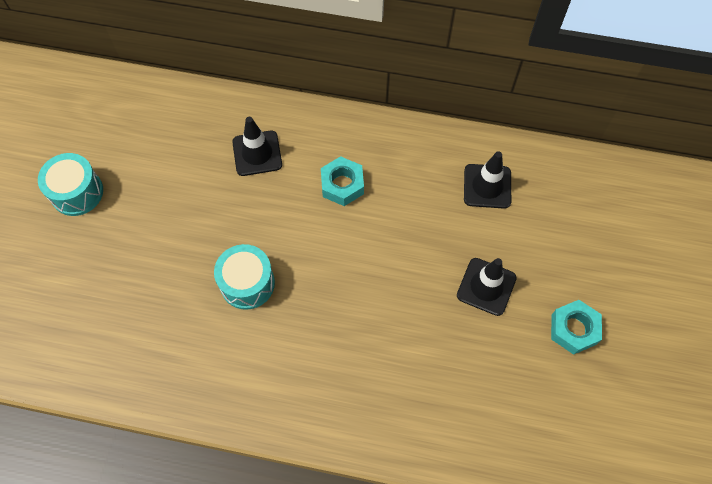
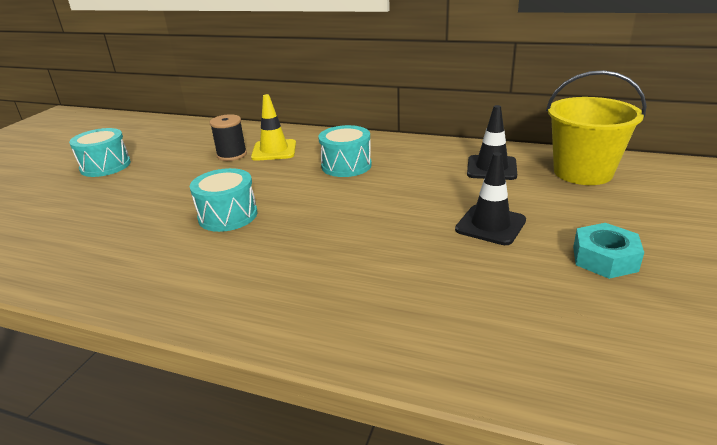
camera: 10 degrees right, 35 degrees down
black traffic cone [232,117,282,176] -> yellow traffic cone [251,94,296,161]
turquoise nut [321,156,364,206] -> turquoise drum [318,125,372,177]
none -> black spool [210,114,247,161]
none -> yellow bucket [546,70,646,185]

